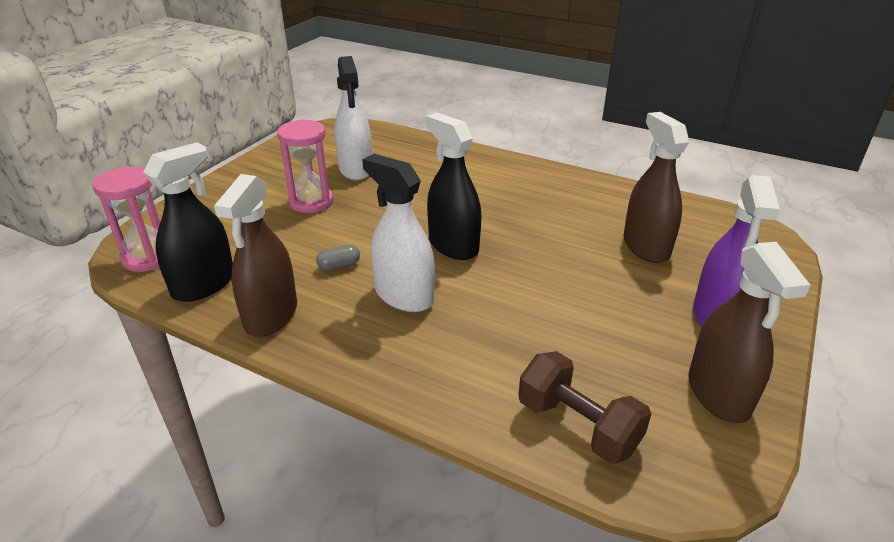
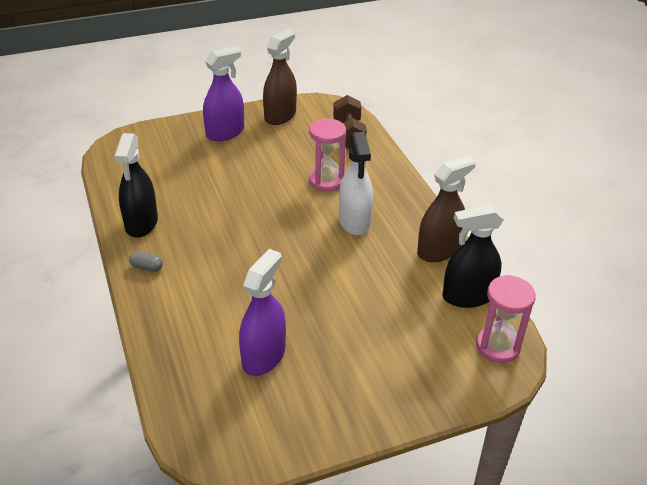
camera: 140 degrees left, 5 degrees up
pink hourglass [277,119,334,213] -> pink hourglass moved to [309,119,346,191]
grey capsule [316,244,360,271] -> grey capsule moved to [129,251,163,272]
white spray bottle [334,56,372,180] -> purple spray bottle [239,249,286,376]
black spray bottle [426,113,481,260] -> black spray bottle moved to [114,133,158,238]
brown spray bottle [623,112,689,263] -> none

